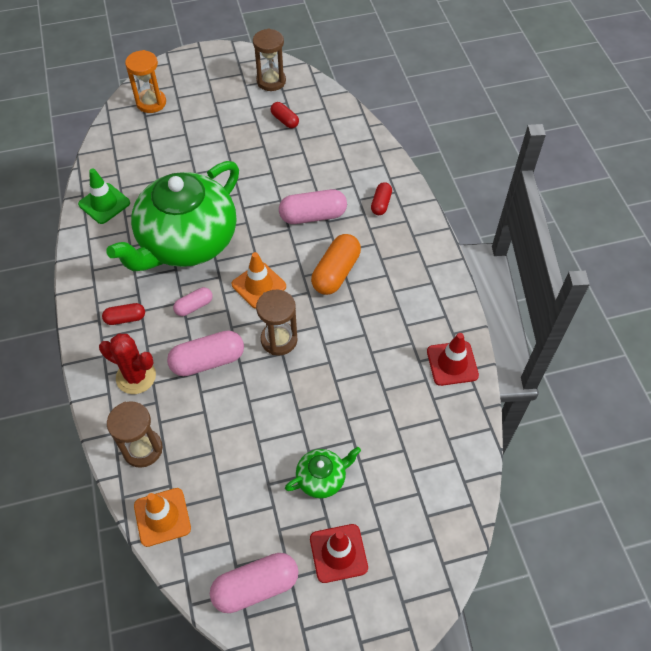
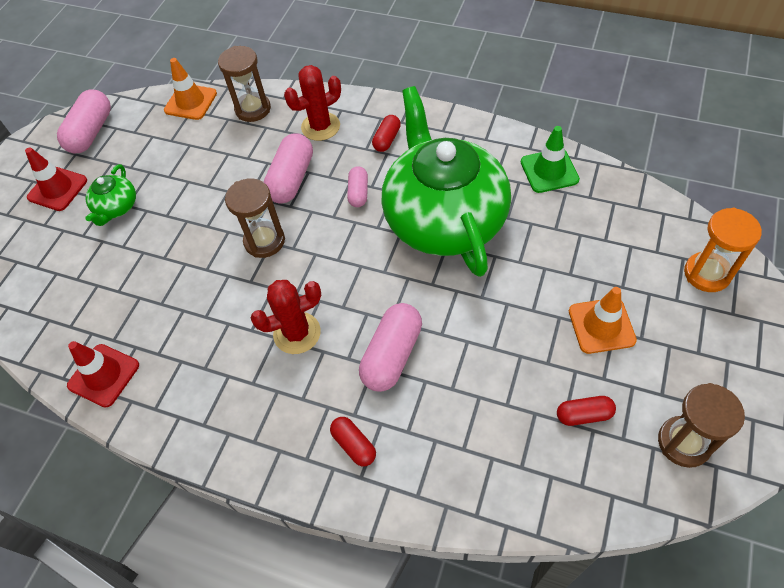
camera: 130 degrees right, 0 degrees up
orange traffic cone [232,252,286,309] -> orange traffic cone moved to [569,287,637,354]
orange capsule [311,234,361,295] -> red cactus [250,280,321,354]

